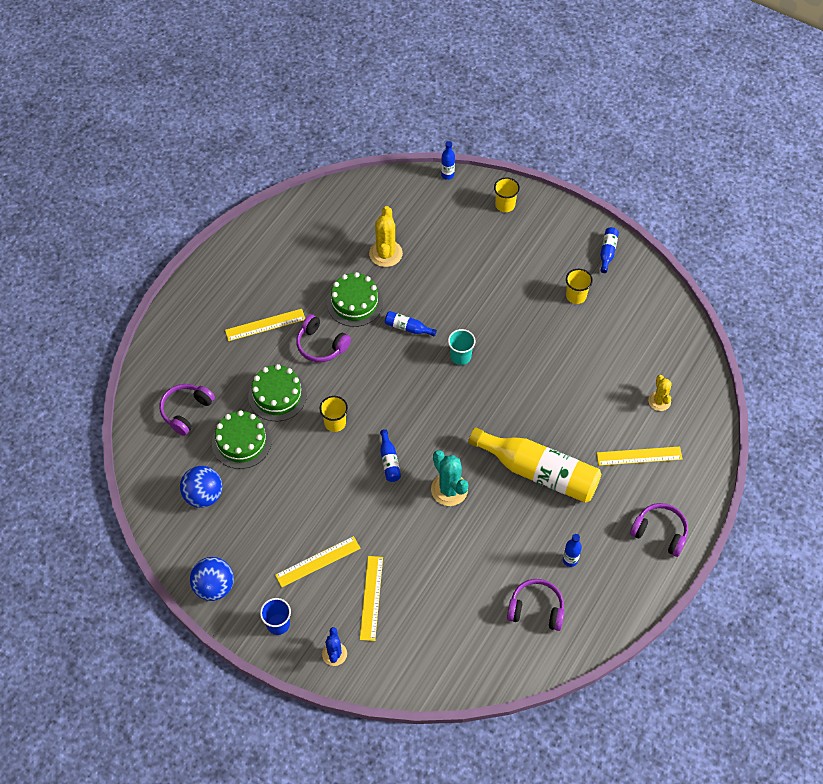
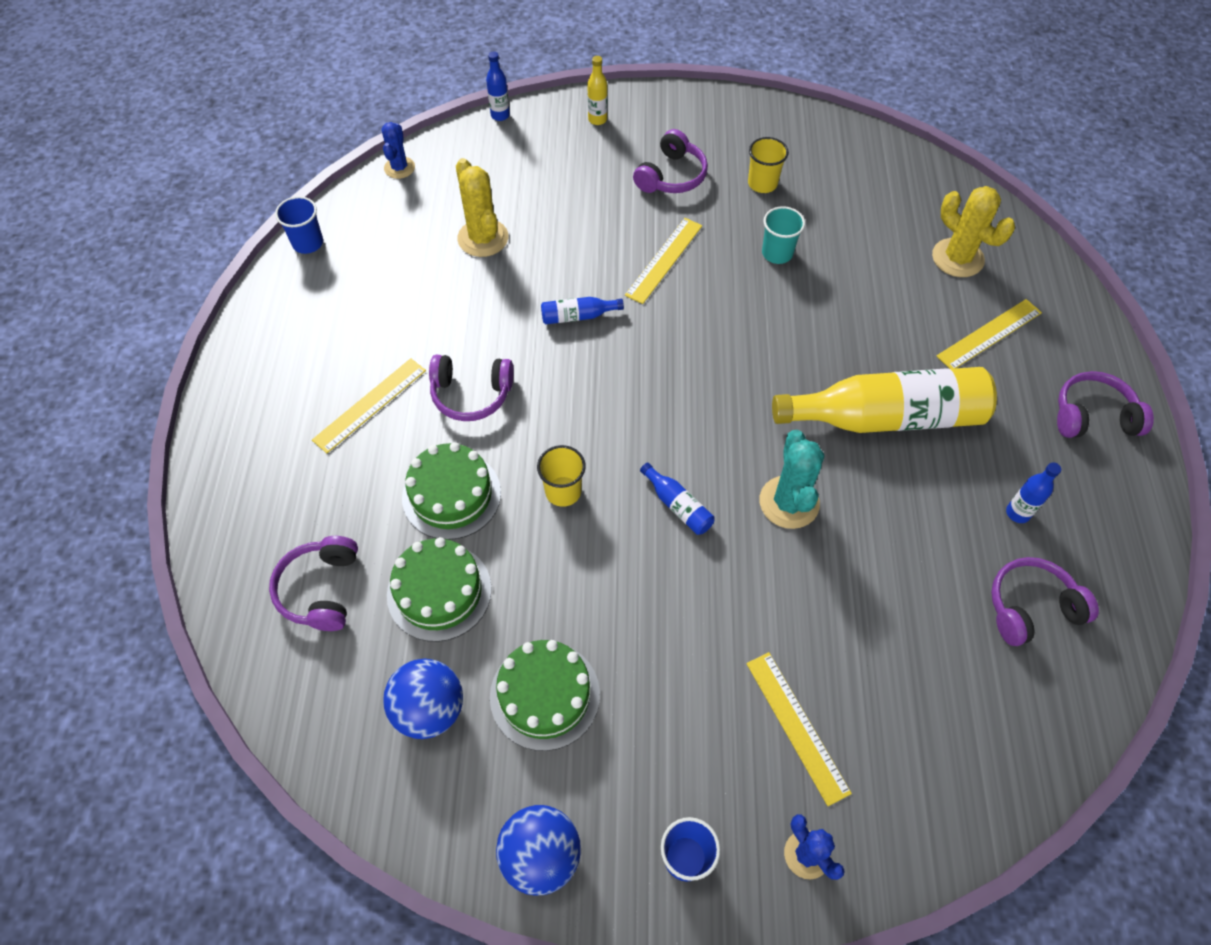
camera: 30 degrees left, 0 degrees up
yellow ruler [275,536,361,587] -> yellow ruler moved to [625,218,702,304]
green cake [327,272,383,327] -> green cake moved to [490,640,600,751]
turquoise cactus [431,450,468,506] -> turquoise cactus turned 60 degrees clockwise [759,430,824,529]
turquoise cup [448,329,476,365] -> turquoise cup moved to [762,206,805,264]
yellow cup [494,177,520,212] -> yellow bottle [587,56,608,125]
blue bottle [600,227,619,273] -> none
yellow cactus [648,375,672,411] -> yellow cactus [932,186,1015,277], size x1.57
none -> blue cup [275,196,323,254]
none -> blue cactus [382,122,415,179]
none -> purple headphones [633,129,708,193]

